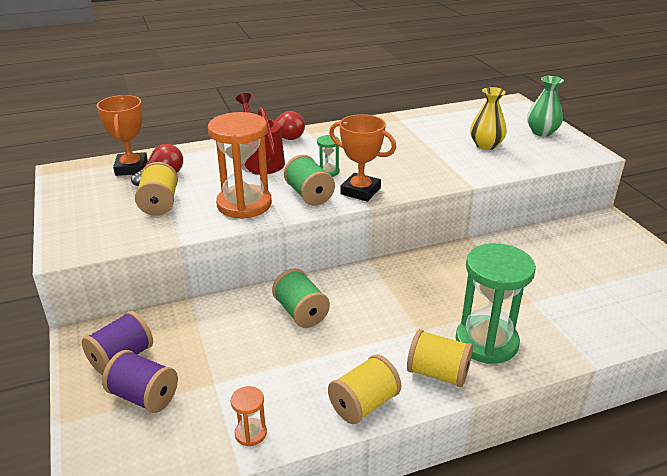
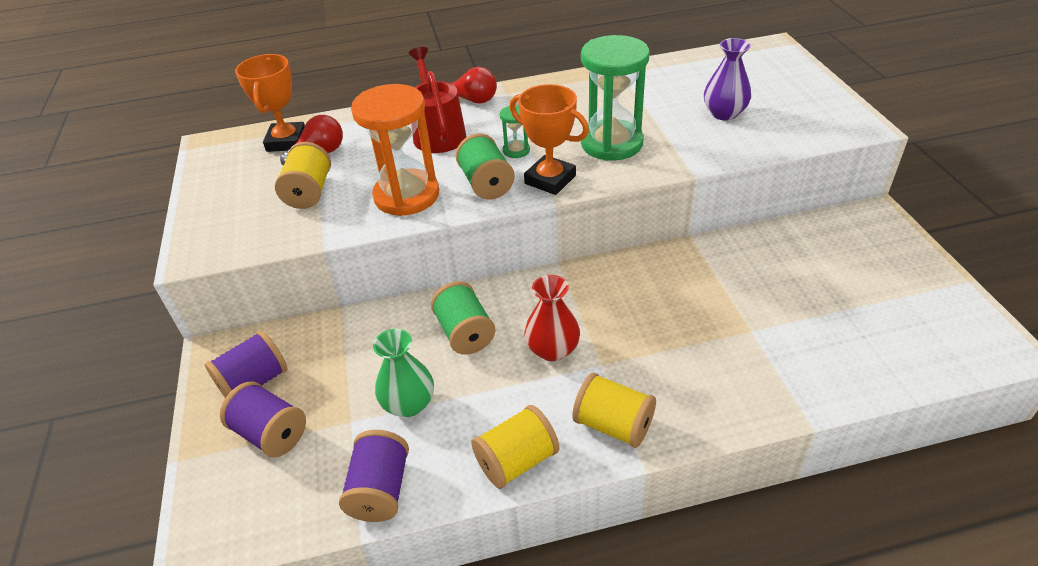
camera: 10 degrees right, 10 degrees up
orange hourglass [231,386,267,446] -> purple spool [339,430,409,522]
green hourglass [456,243,536,364] -> green hourglass moved to [581,35,650,161]
yellow vase [470,87,507,150] -> purple vase [704,38,751,120]
green vase [527,76,564,137] -> green vase moved to [373,329,434,417]
none -> red vase [524,275,580,361]

